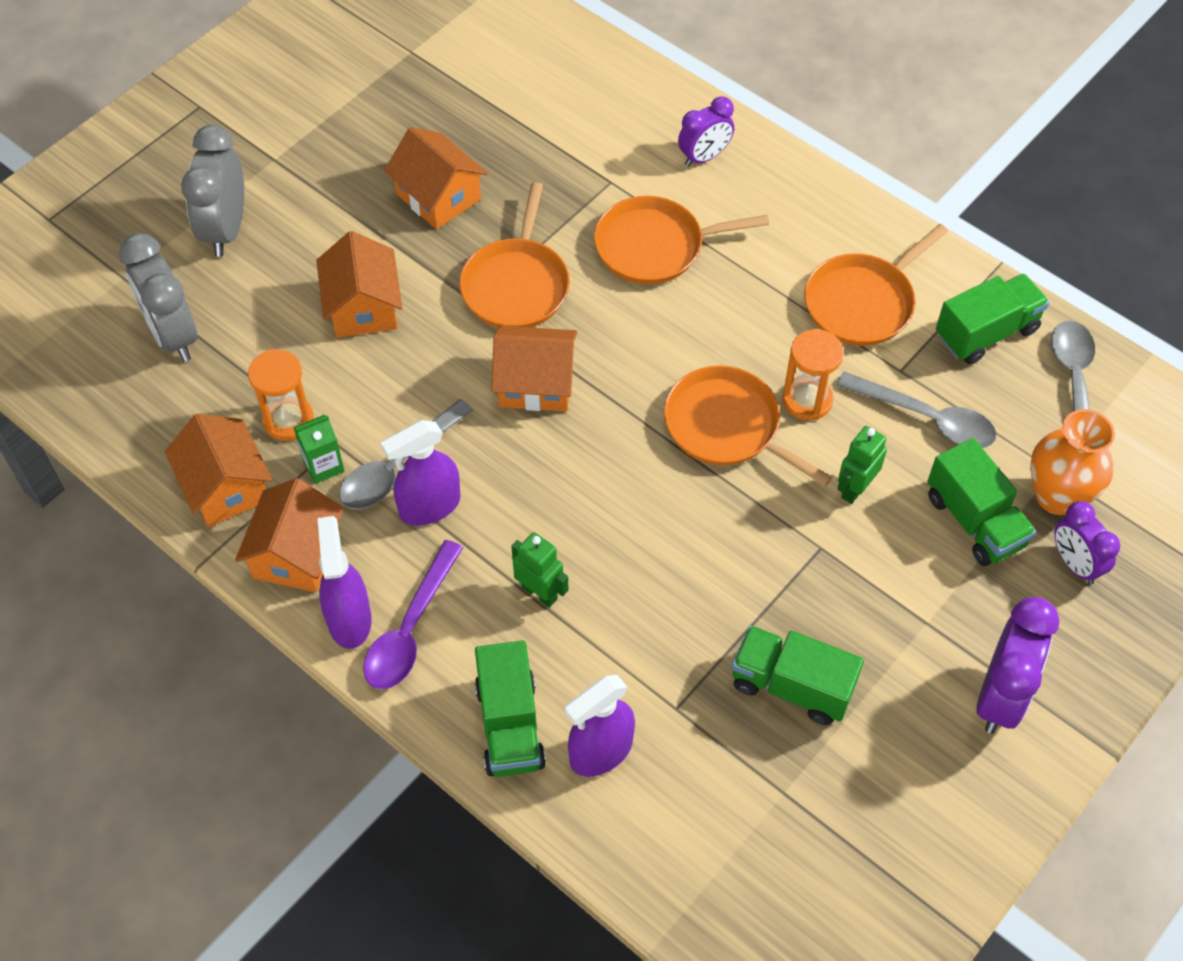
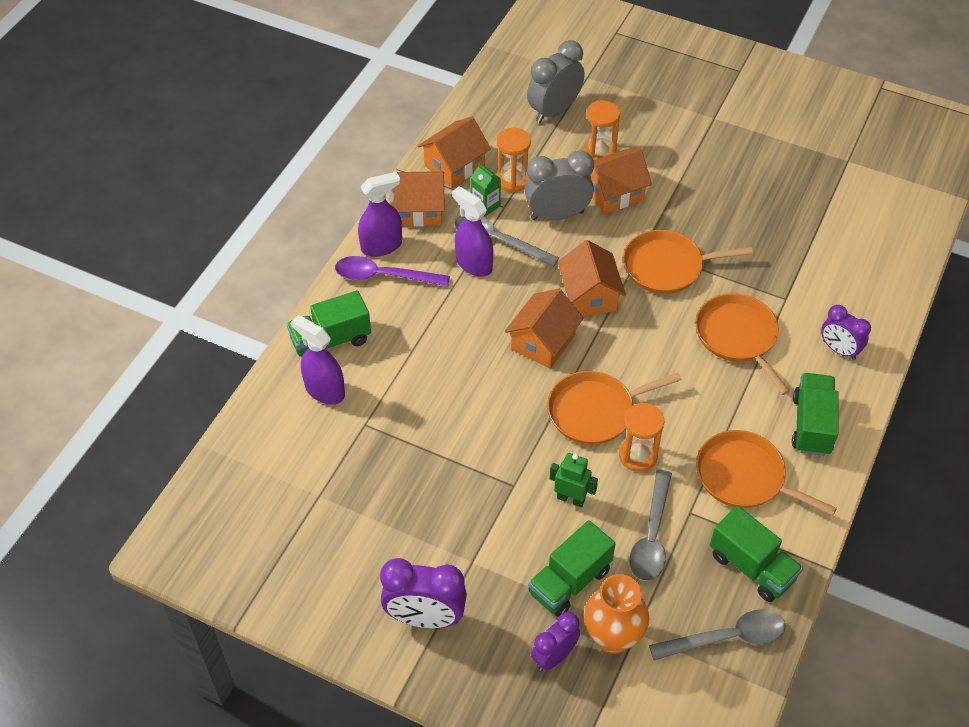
camera: 75 degrees right, 5 degrees down
grey clock [181,125,244,257] -> grey clock moved to [525,150,594,220]
orange house [384,127,488,229] -> orange house moved to [505,288,584,368]
green robot [511,532,568,608] -> none
orange pan [664,365,833,486] -> orange pan turned 135 degrees counterclockwise [547,371,682,445]
green truck [732,625,864,725] -> green truck moved to [792,373,839,456]
none -> orange hourglass [583,100,620,160]

